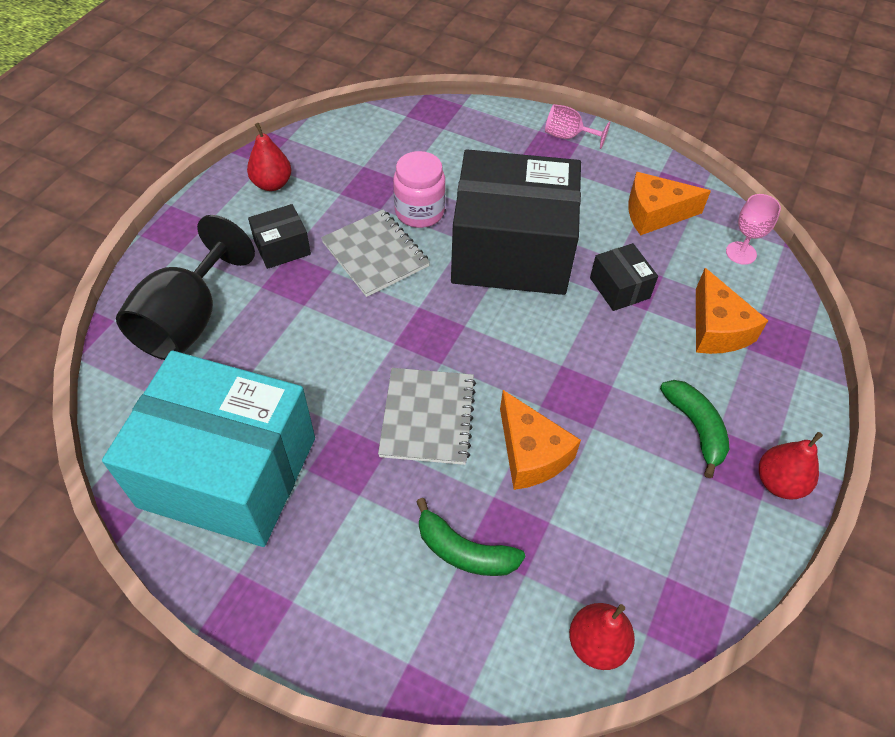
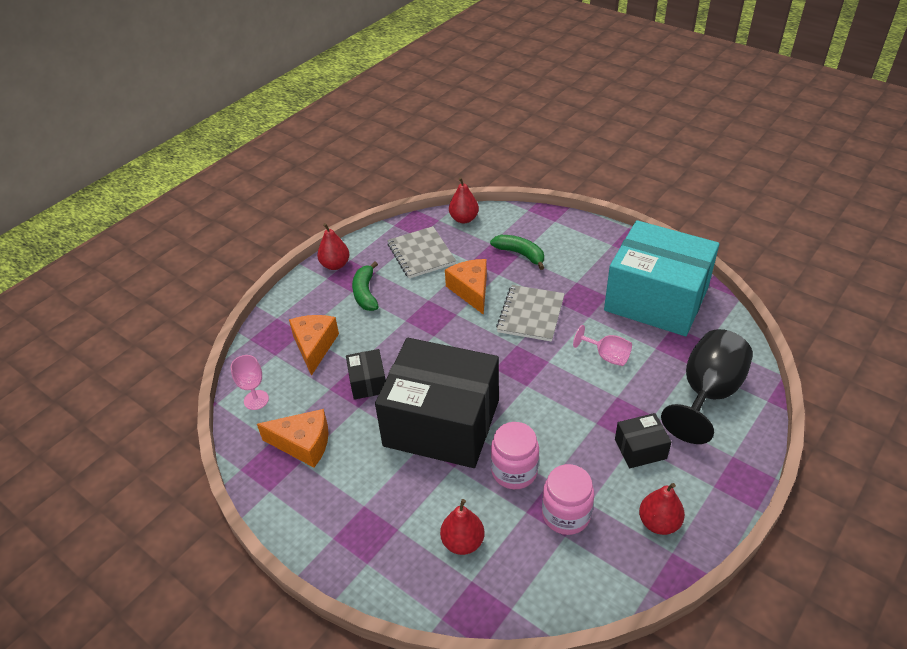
camera: 165 degrees left, 10 degrees down
grey notebook [321,209,430,297] -> grey notebook moved to [387,226,456,279]
pink goblet [545,104,610,149] -> pink goblet moved to [573,325,632,366]
none -> red pear [440,499,485,555]
none -> pink jar [542,464,594,535]

